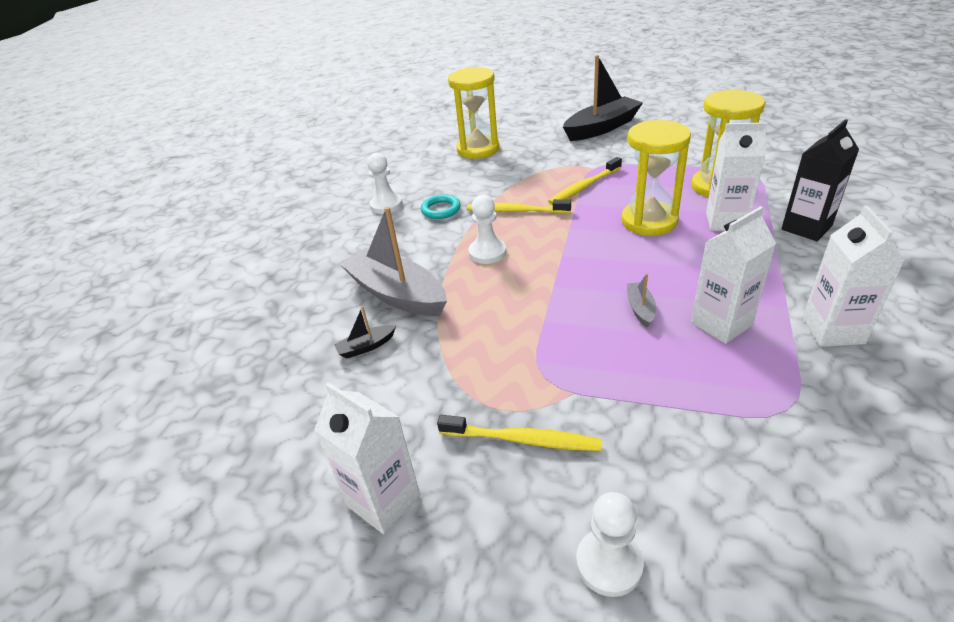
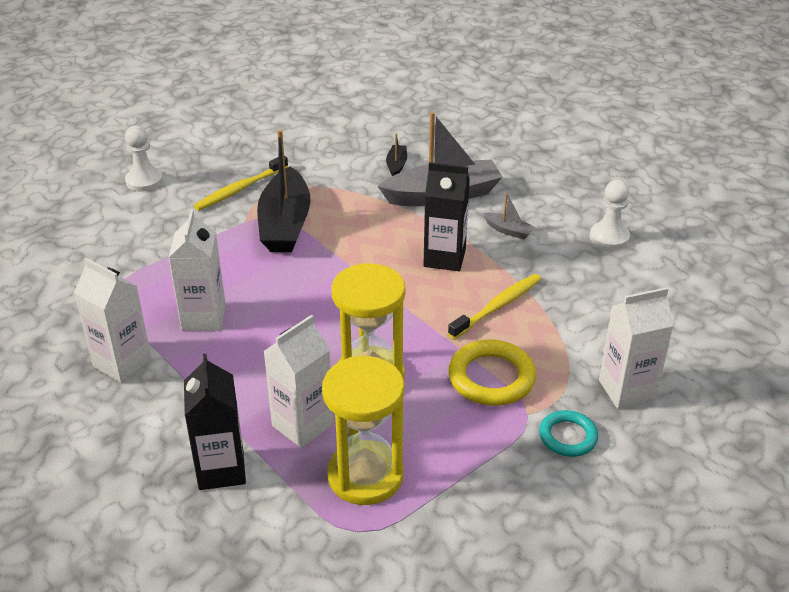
camera: 120 degrees right, 0 degrees up
white carton [314,382,420,534] -> white carton moved to [599,287,674,409]
turquoise ring [421,194,460,219] -> turquoise ring moved to [539,410,598,457]
yellow hourglass [448,67,500,159] -> none
white pawn [469,195,506,264] -> black carton [423,162,470,271]
yellow toothbrush [548,157,622,205] -> yellow ring [448,340,536,406]
black boat [563,55,643,141] -> black boat moved to [257,130,311,252]
grey boat [627,274,656,328] -> grey boat moved to [483,193,535,239]

